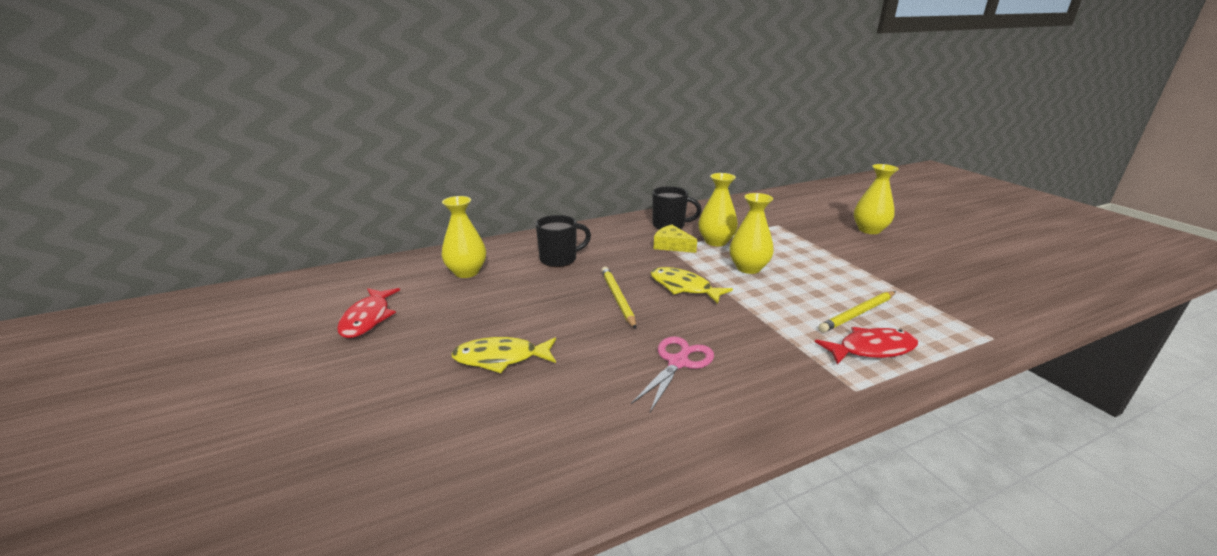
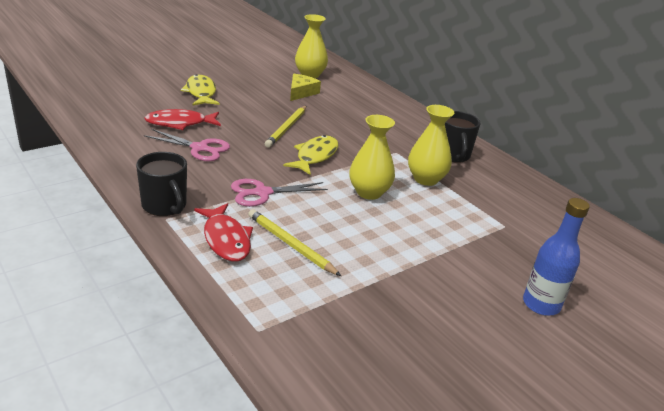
camera: 75 degrees right, 5 degrees up
red fish [337,288,400,338] -> red fish moved to [144,109,221,130]
black mug [536,215,591,267] -> black mug moved to [136,152,187,216]
yellow pencil [601,267,636,329] -> yellow pencil turned 135 degrees clockwise [265,106,306,148]
yellow cheese [654,225,697,253] -> yellow cheese moved to [290,74,321,101]
yellow vase [854,164,899,234] -> blue bottle [523,198,590,316]
none -> pink scissors [231,179,328,207]

